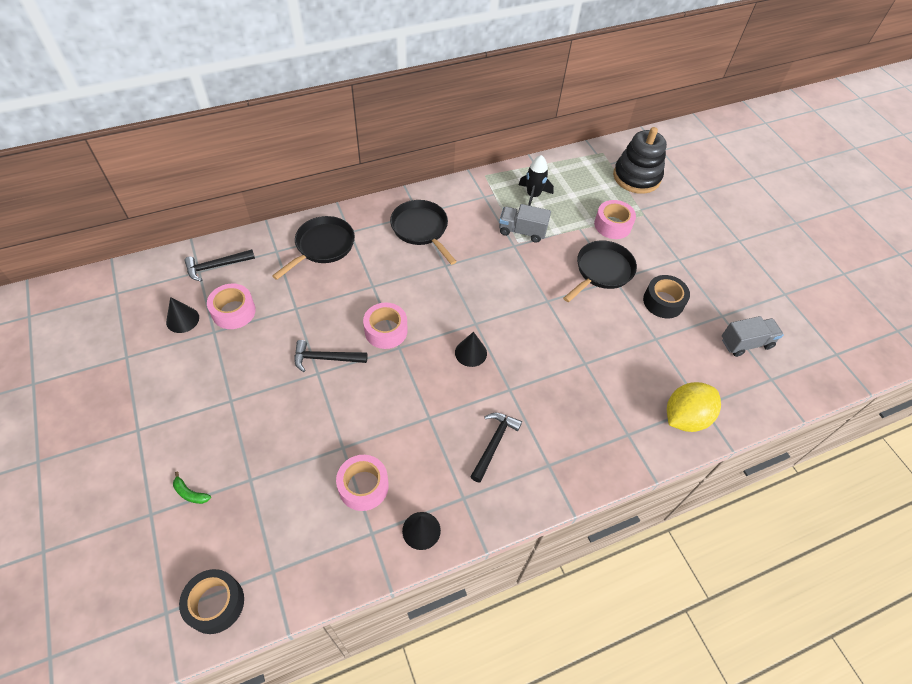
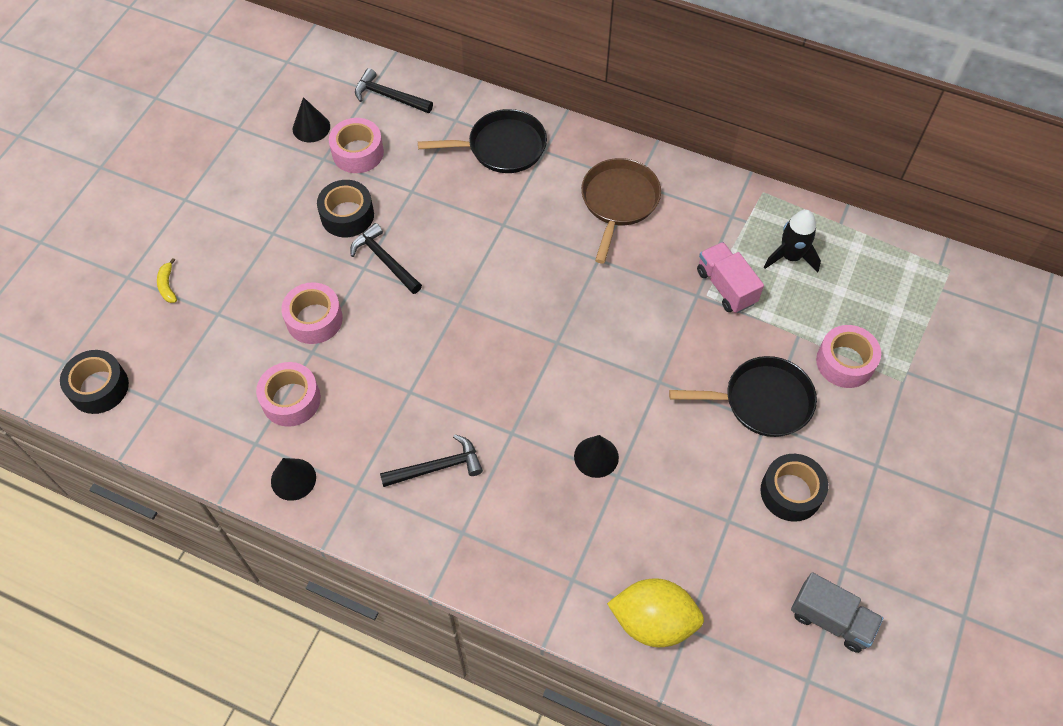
camera: 50 degrees right, 5 degrees up
green banana [173,472,211,504] -> yellow banana [157,258,177,303]
pink tape [363,302,408,349] -> pink tape moved to [281,282,343,344]
black pan [390,200,457,265] -> brown pan [581,158,661,264]
black cone [455,332,487,367] -> black cone moved to [574,435,619,478]
grey truck [499,204,551,243] -> pink truck [697,242,764,313]
black stacking toy [613,127,667,194] -> none
none -> black tape [317,180,374,237]

